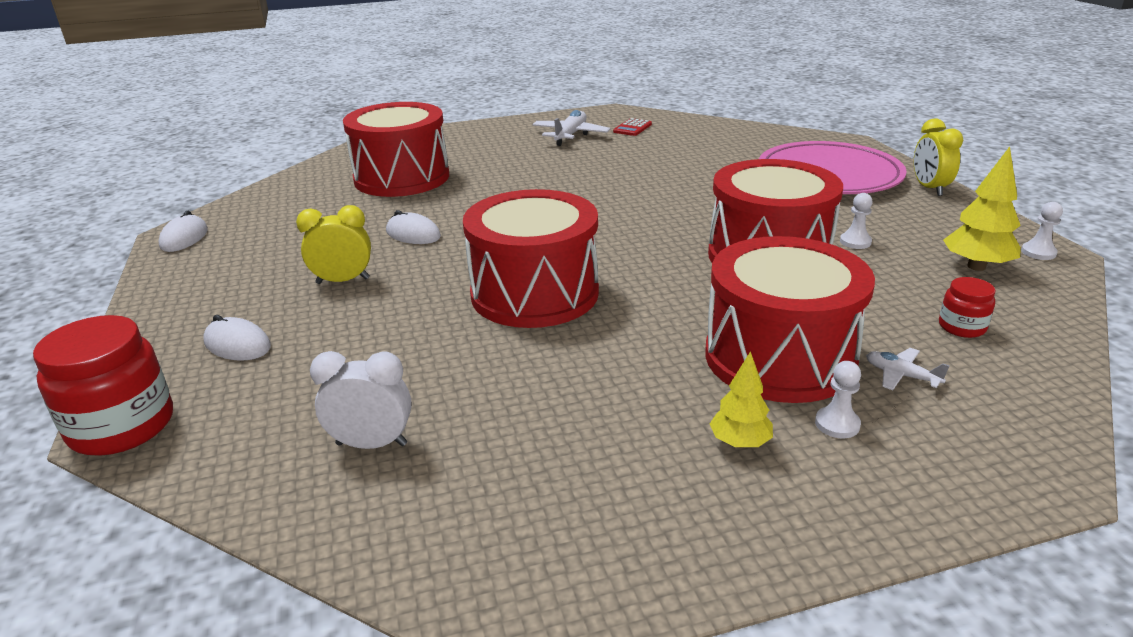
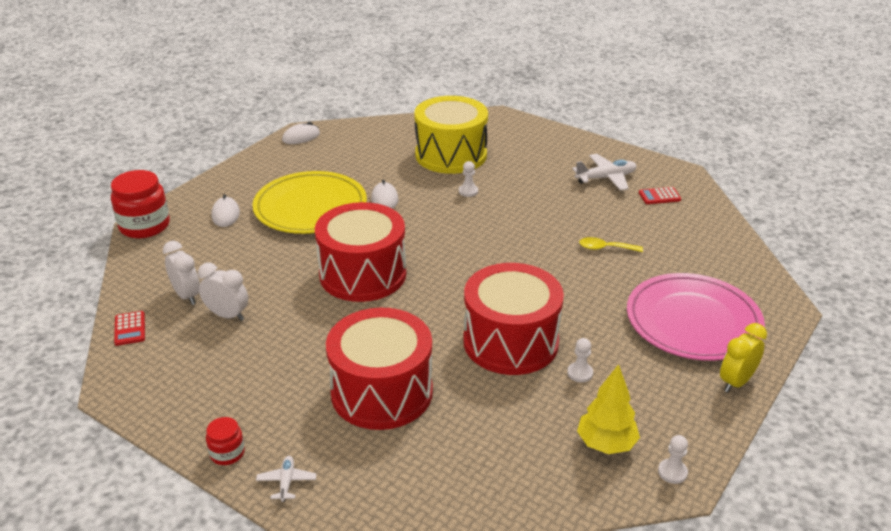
camera: 50 degrees right, 5 degrees up
yellow clock [296,205,371,284] -> yellow plate [252,171,367,234]
red drum [343,102,449,197] -> yellow drum [414,96,488,174]
yellow tree [710,351,773,448] -> none
white pawn [815,361,861,438] -> white pawn moved to [459,161,478,197]
white plane [866,348,950,390] -> white plane moved to [256,456,317,502]
red jar [939,277,996,338] -> red jar moved to [206,417,245,465]
none -> red calculator [114,311,145,346]
none -> white clock [198,263,248,321]
none -> yellow spoon [579,237,643,252]

